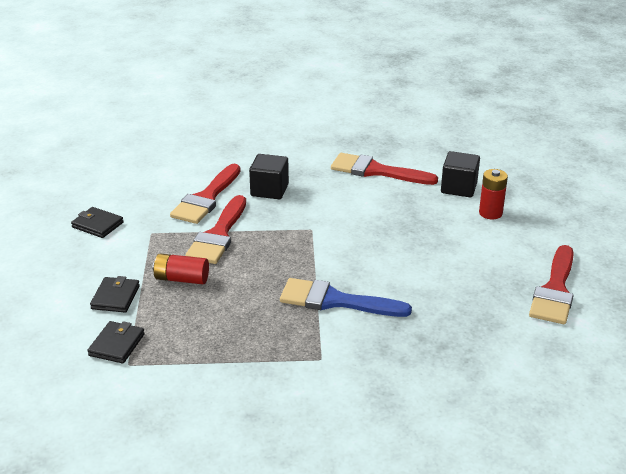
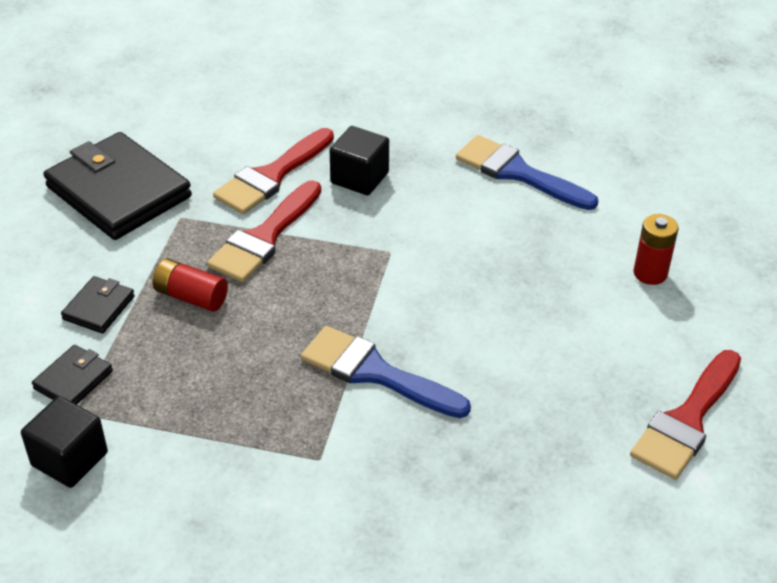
camera: 15 degrees right, 10 degrees up
black wallet [71,207,124,238] -> black wallet [43,132,192,240], size x2.19
red brush [331,153,438,185] -> blue brush [456,135,598,210]
black cube [441,151,480,197] -> black cube moved to [21,396,108,488]

